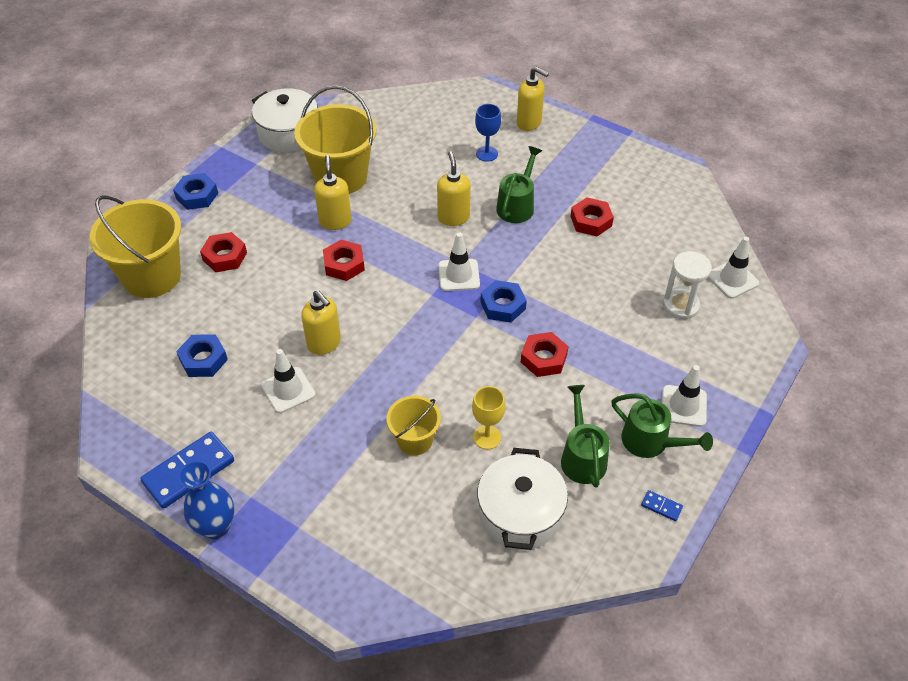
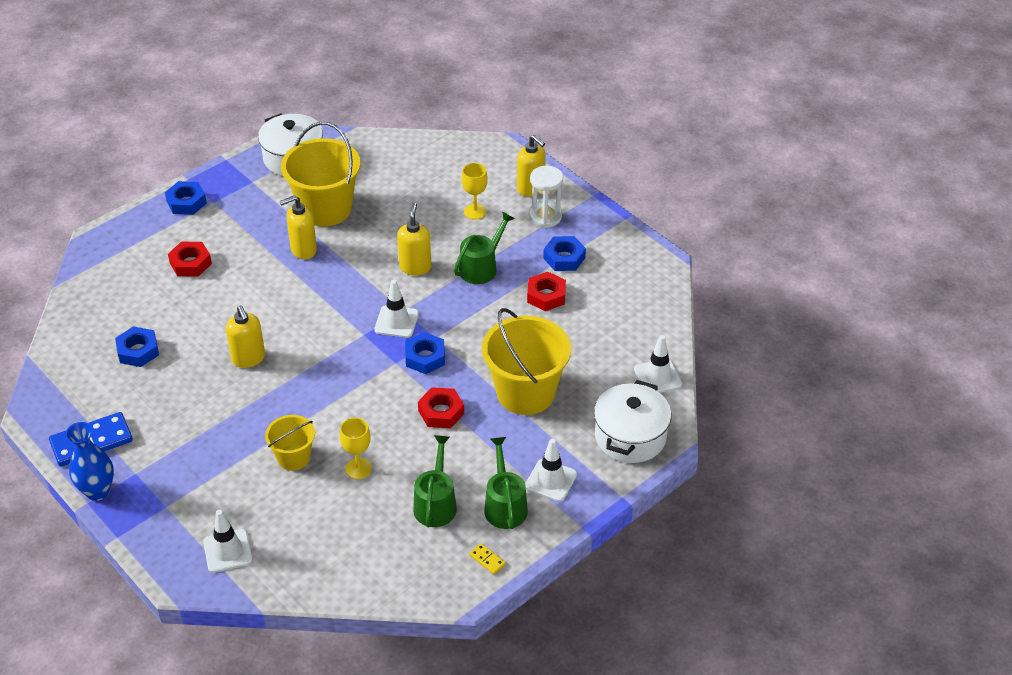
camera: 15 degrees right, 5 degrees down
yellow bucket [89,196,181,298] -> yellow bucket moved to [482,308,571,415]
white traffic cone [261,349,315,413] -> white traffic cone moved to [203,510,252,573]
yellow soap dispenser [314,155,352,230] -> yellow soap dispenser turned 120 degrees counterclockwise [280,196,317,259]
red nut [323,240,365,281] -> none
blue goblet [475,104,501,162] -> yellow goblet [462,163,488,220]
white pot [477,448,568,550] -> white pot moved to [594,380,671,463]
green watering can [611,393,713,458] -> green watering can turned 150 degrees counterclockwise [484,437,528,529]
blue domino [641,490,683,521] -> yellow domino [469,543,506,574]
white hourglass [663,251,712,320] -> white hourglass moved to [530,166,563,228]
none -> blue nut [543,236,586,271]

